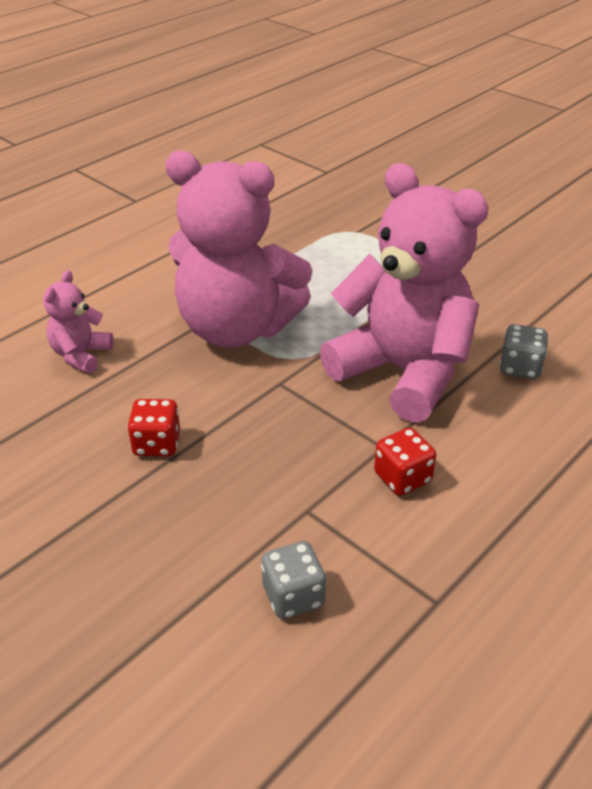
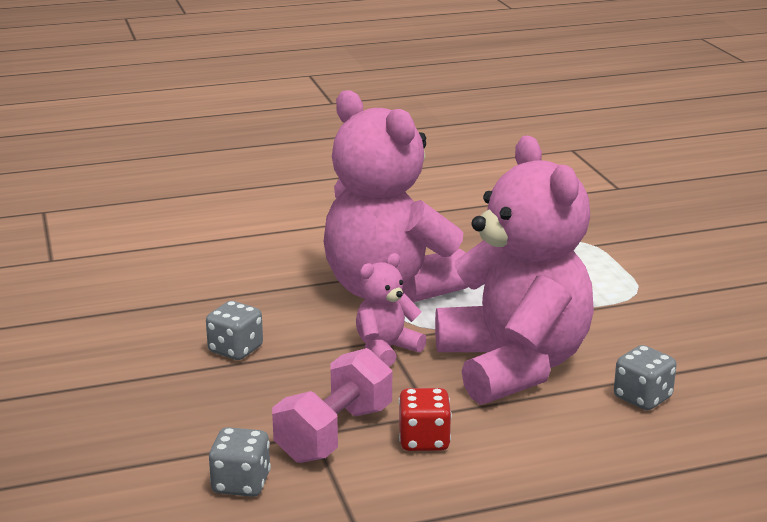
camera: 30 degrees right, 15 degrees down
pink teddy bear [43,270,114,373] -> pink teddy bear moved to [356,253,427,367]
red dice [127,399,180,456] -> grey dice [206,301,263,360]
none -> pink dumbbell [272,348,392,463]

